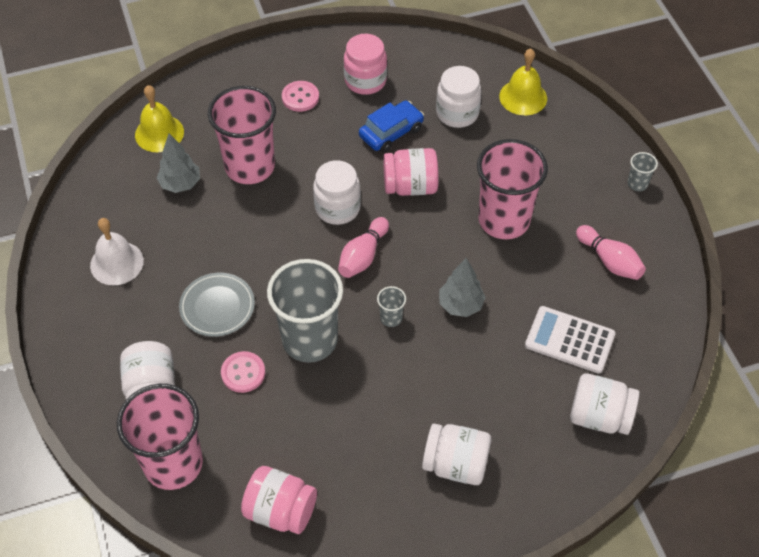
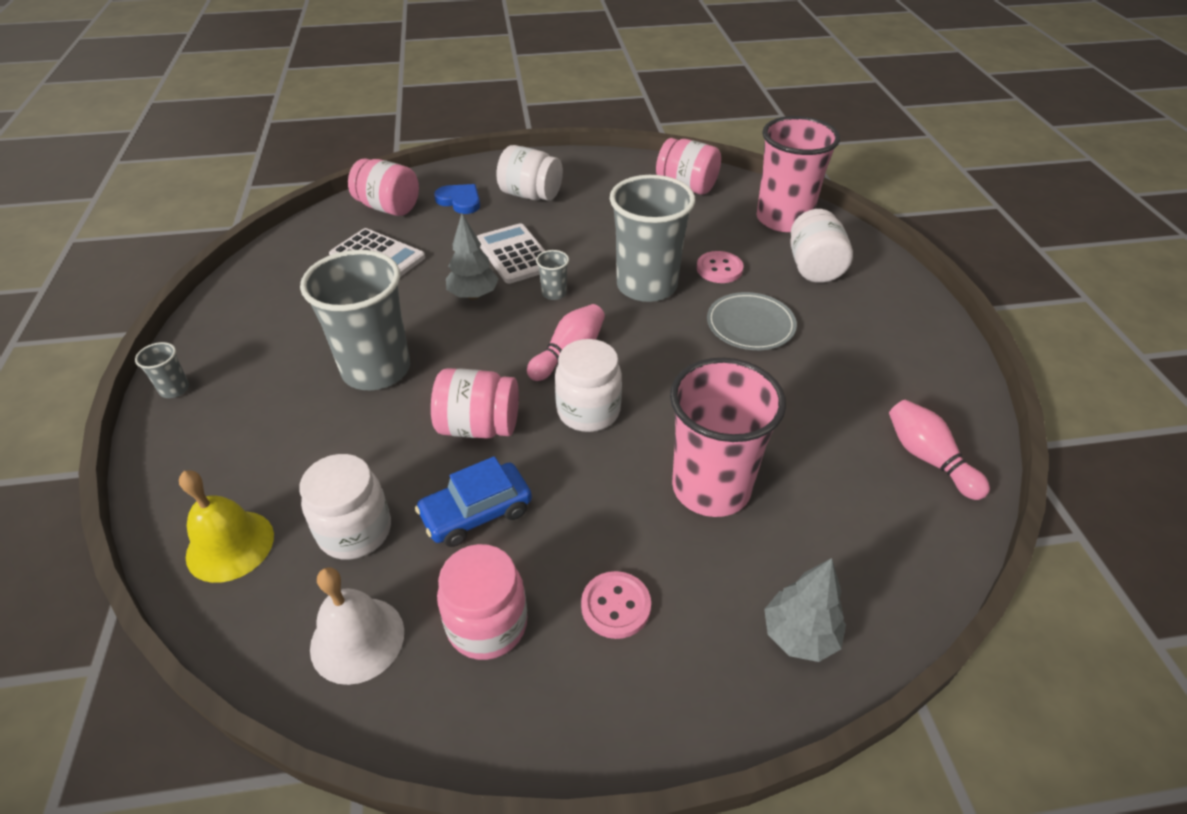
camera: 170 degrees left, 10 degrees down
white bell [90,218,144,285] -> white bell moved to [310,567,404,685]
yellow bell [135,85,184,152] -> none
grey tree [156,133,200,193] -> grey tree moved to [764,558,846,662]
pink cup [477,139,548,239] -> grey cup [300,250,410,390]
white jar [570,373,639,435] -> pink jar [348,158,419,216]
pink bowling pin [576,225,646,280] -> pink bowling pin moved to [889,399,990,500]
none -> blue heart [434,184,480,214]
none -> white calculator [477,223,545,284]

